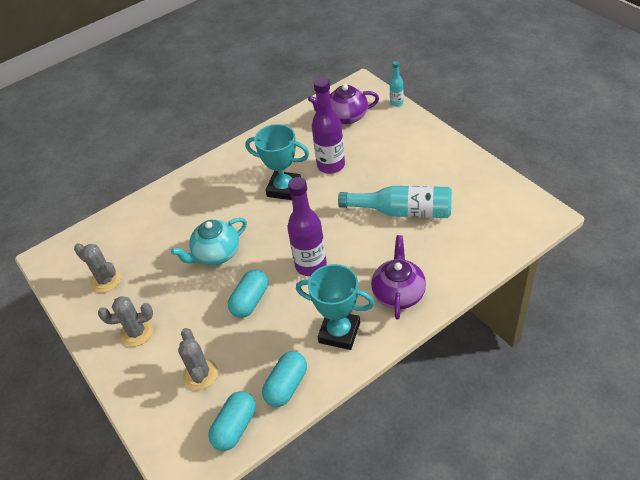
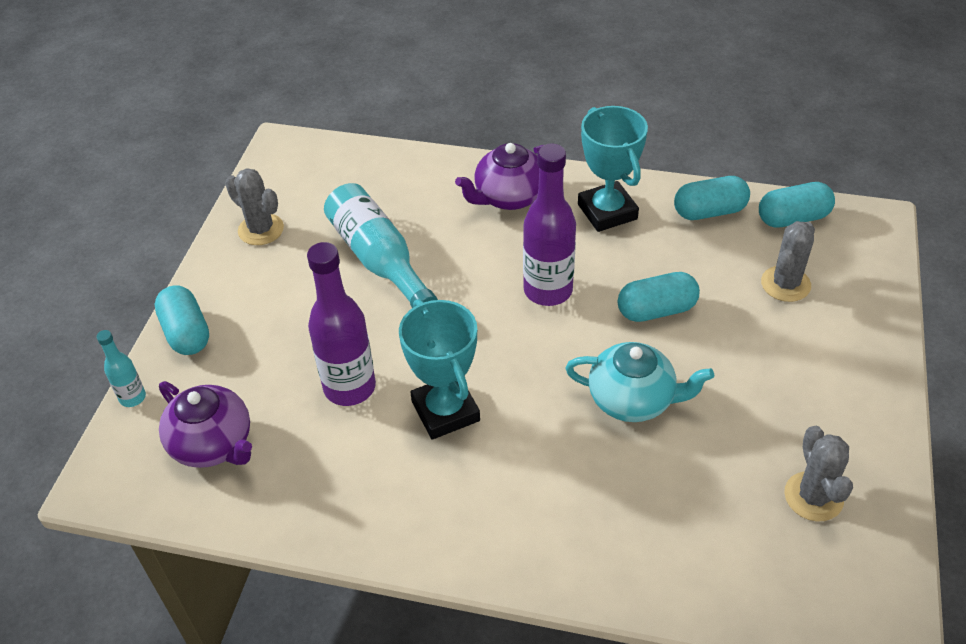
camera: 135 degrees left, 0 degrees up
grey cactus [98,296,153,347] -> grey cactus moved to [225,168,284,245]
none -> turquoise capsule [155,285,209,355]

